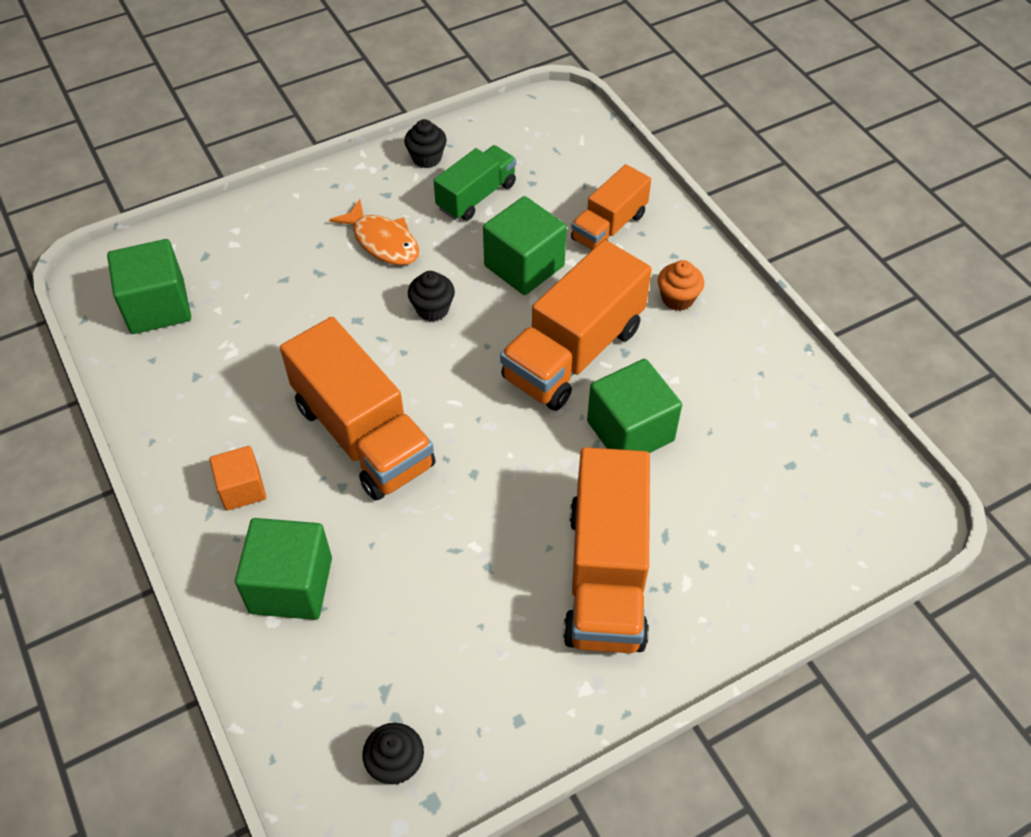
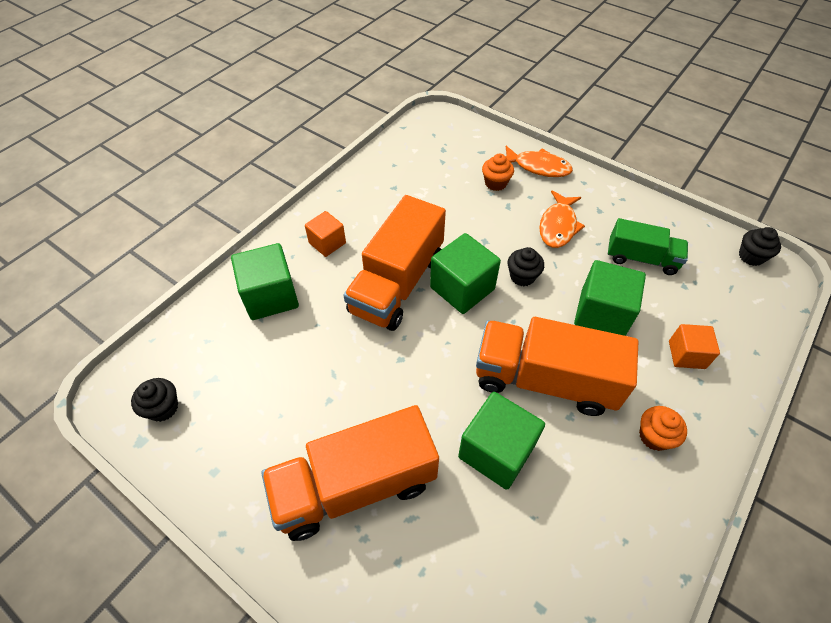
camera: 65 degrees right, 0 degrees up
green cube [107,239,191,334] -> green cube moved to [430,233,501,314]
black cupcake [404,119,447,168] -> black cupcake moved to [739,227,781,266]
orange truck [571,164,651,250] -> orange cube [669,324,720,369]
none -> orange cupcake [482,154,514,191]
none -> orange fish [506,146,573,177]

